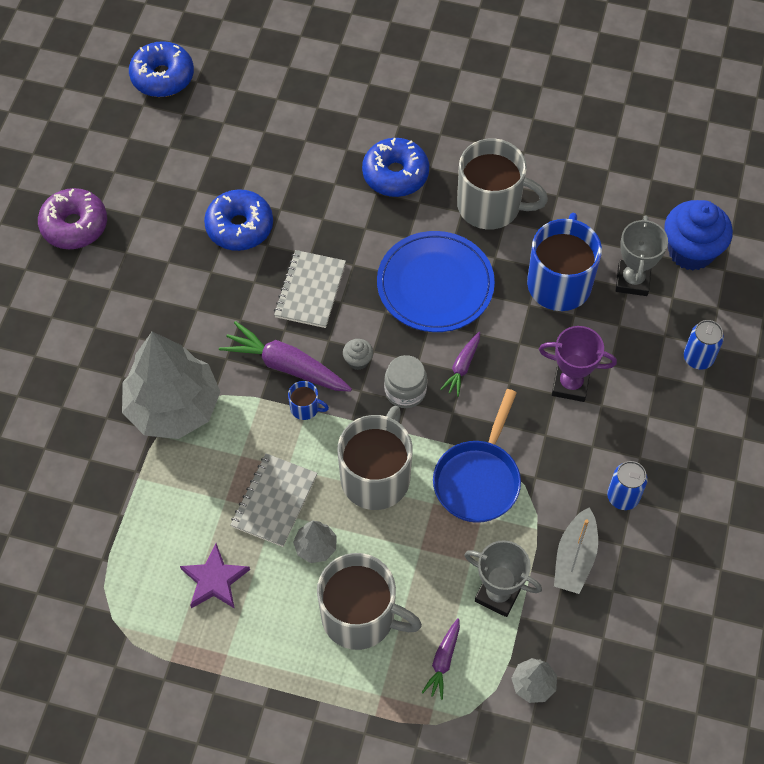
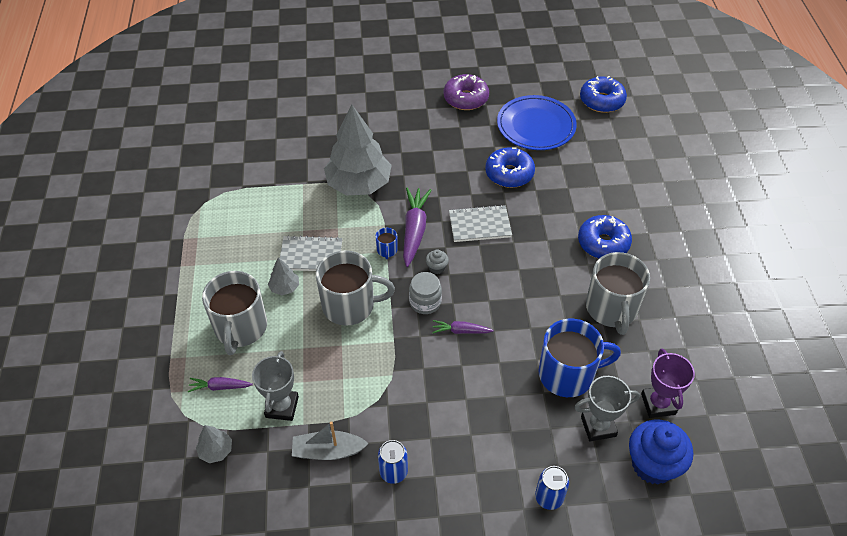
camera: 70 degrees right, 10 degrees down
purple star [180,544,250,609] -> none
blue plate [377,231,495,332] -> blue plate moved to [497,95,577,150]
blue pan [433,389,521,523] -> none
purple trophy [539,326,617,402] -> purple trophy moved to [641,349,695,418]

